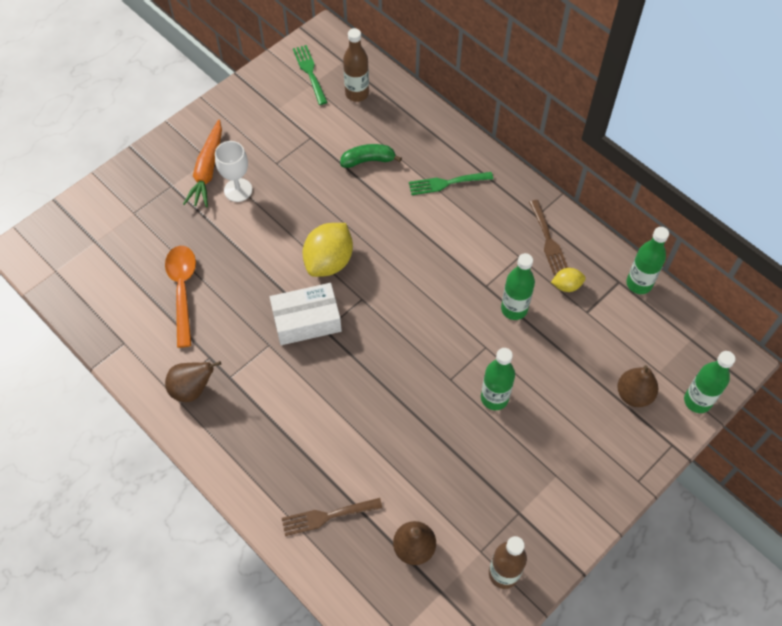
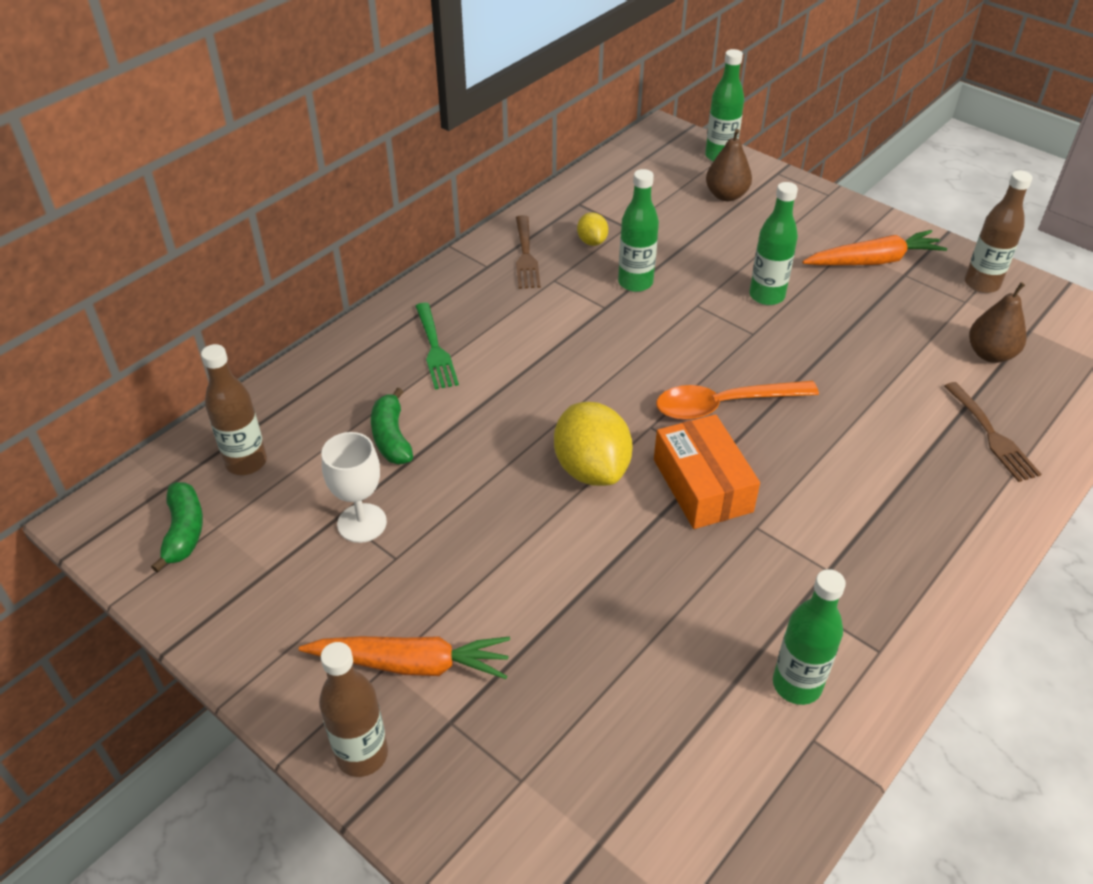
camera: 95 degrees left, 15 degrees down
orange spoon [165,246,196,348] -> orange spoon moved to [656,381,819,420]
brown pear [165,361,221,402] -> none
white goblet [215,141,252,202] -> white goblet moved to [322,432,387,543]
white box [270,283,342,345] -> orange box [654,414,760,529]
green fork [293,45,327,105] -> green banana [151,482,203,573]
yellow lemon [302,223,353,277] -> yellow lemon turned 45 degrees clockwise [554,402,633,486]
brown fork [529,200,568,275] -> brown fork turned 105 degrees clockwise [516,215,541,289]
green bottle [626,227,669,294] -> green bottle moved to [773,569,846,705]
none -> brown bottle [319,642,388,777]
none -> orange carrot [802,230,947,265]

